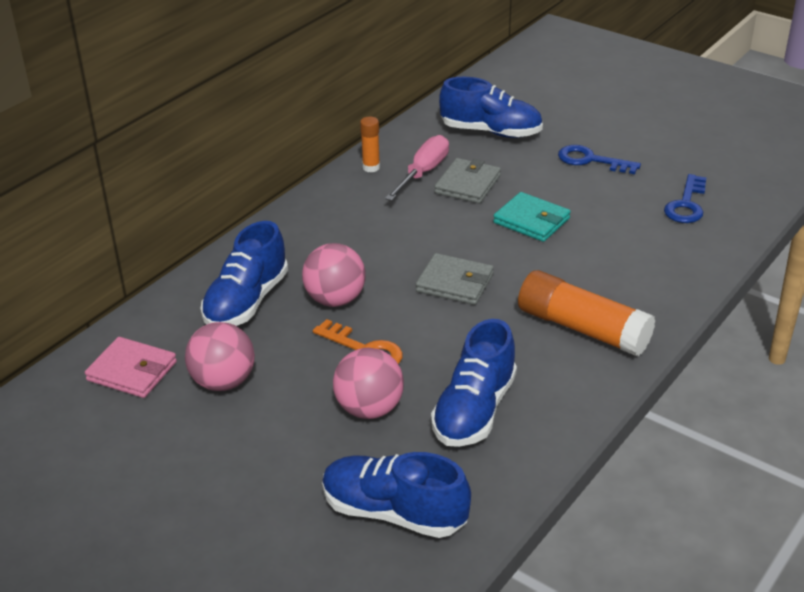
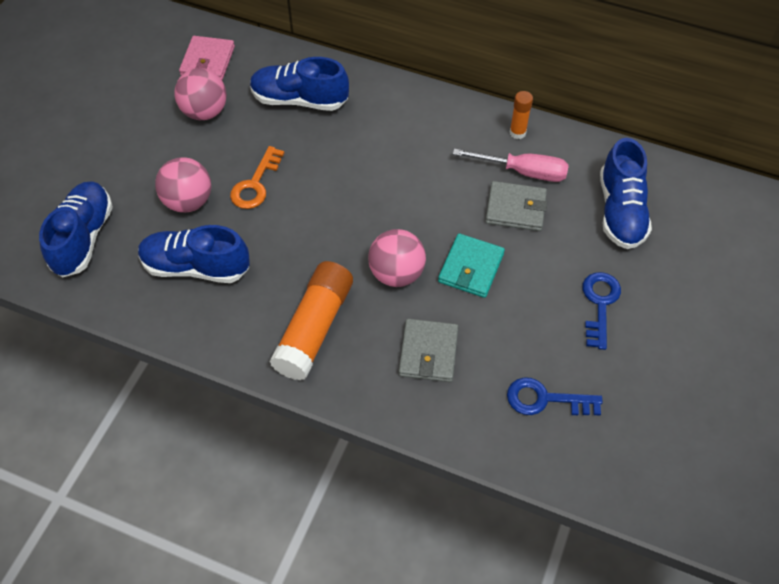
camera: 75 degrees right, 20 degrees up
pink ball [302,243,365,307] -> pink ball moved to [368,229,426,287]
grey wallet [416,253,494,305] -> grey wallet moved to [399,319,459,382]

